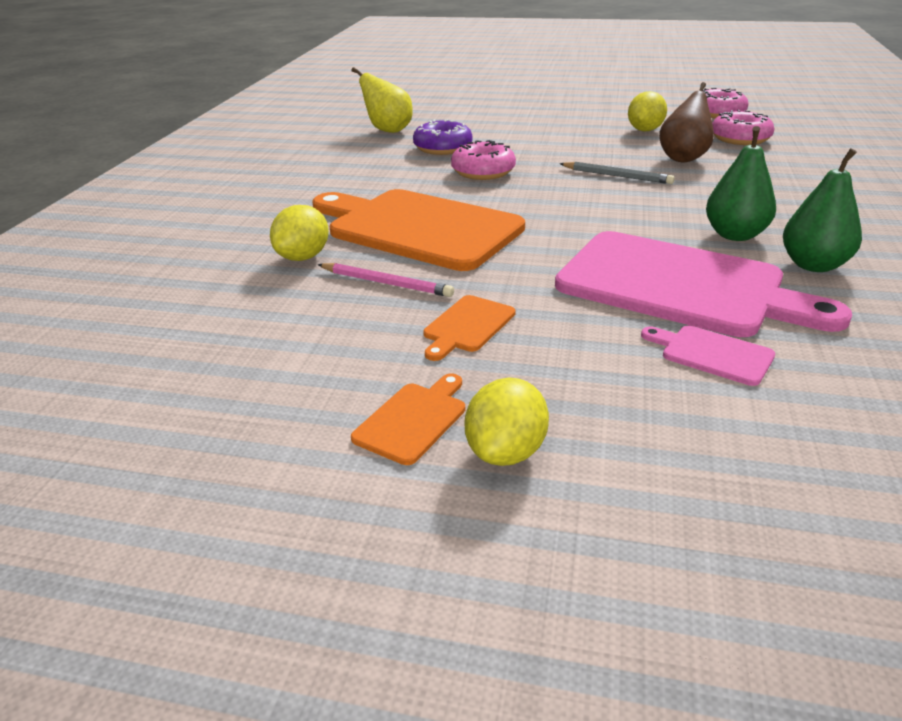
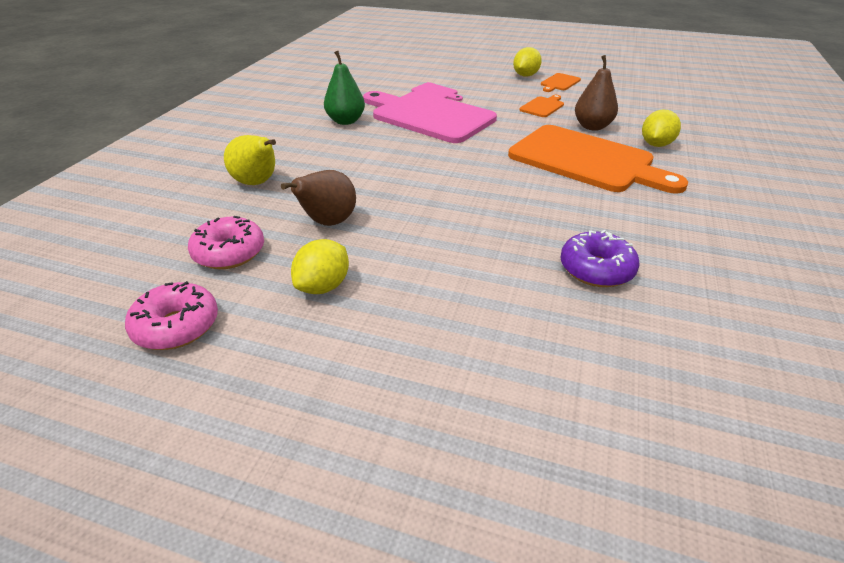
camera: 175 degrees left, 5 degrees up
pink pencil [318,263,454,297] -> brown pear [575,55,618,131]
yellow pear [351,67,413,133] -> yellow pear moved to [224,135,276,185]
pink donut [451,140,516,180] -> none
grey pencil [559,162,675,184] -> none
green pear [706,126,776,241] -> none

